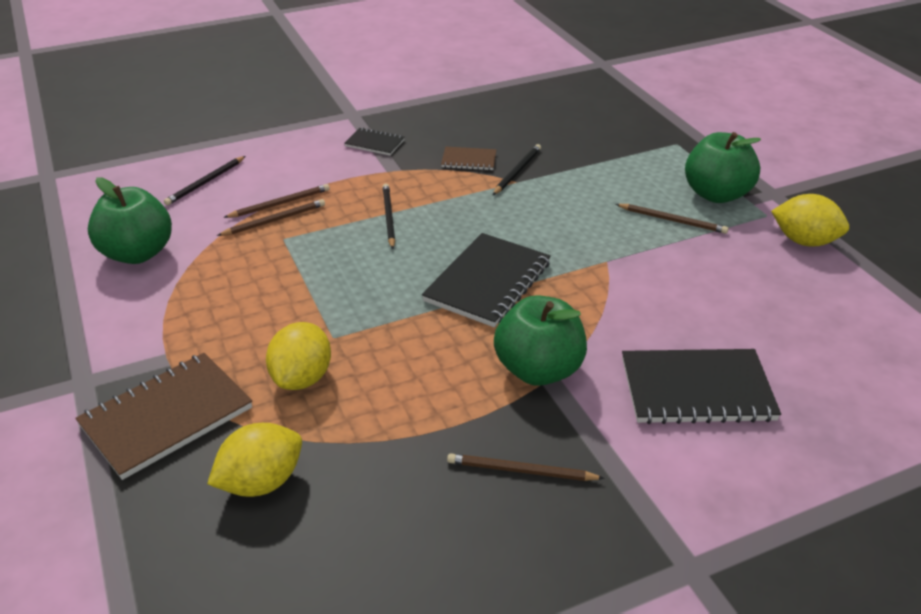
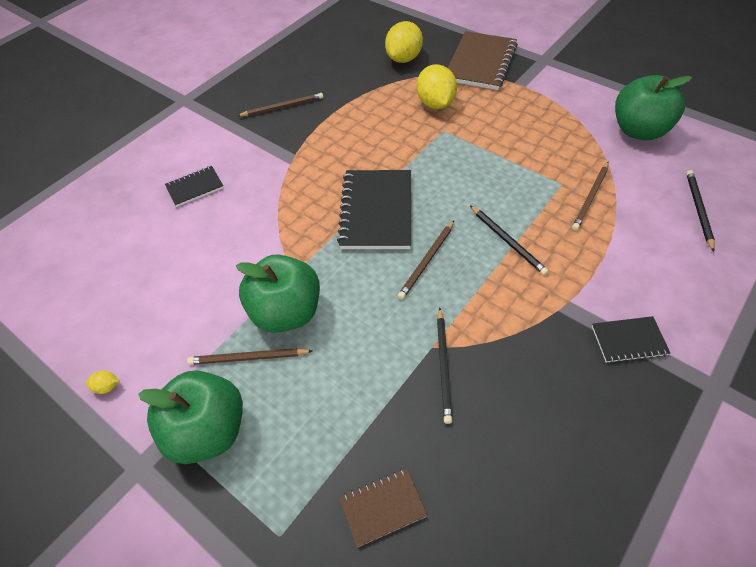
camera: 155 degrees right, 15 degrees up
brown pencil [223,184,330,218] -> brown pencil moved to [398,221,454,299]
brown notebook [441,147,496,170] -> brown notebook moved to [339,468,427,547]
green apple [494,295,587,386] -> green apple moved to [236,254,320,333]
black notebook [622,349,781,424] -> black notebook [165,166,224,207], size x0.52
yellow lemon [771,194,849,247] -> yellow lemon [86,371,119,394], size x0.41

